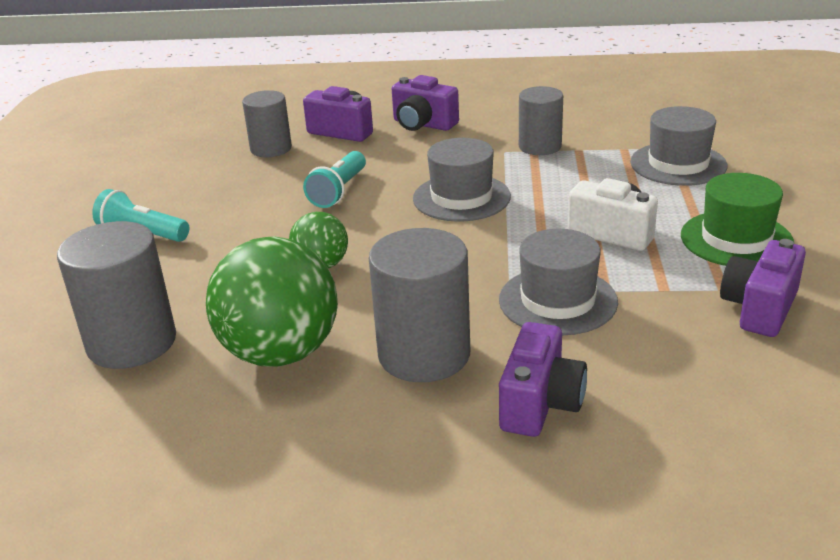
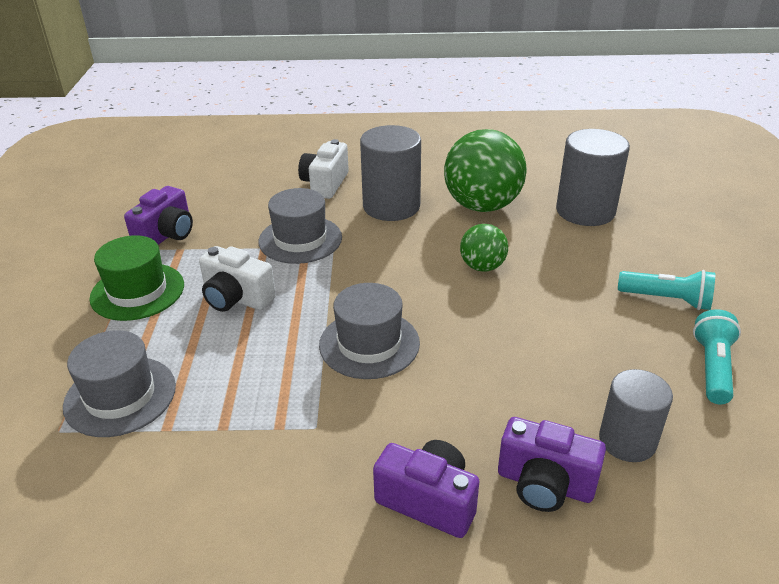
camera: 175 degrees right, 5 degrees up
turquoise flashlight [303,151,366,208] -> turquoise flashlight moved to [693,309,741,404]
purple camera [499,322,587,437] -> white camera [298,139,349,199]
grey cylinder [519,86,563,155] -> none

